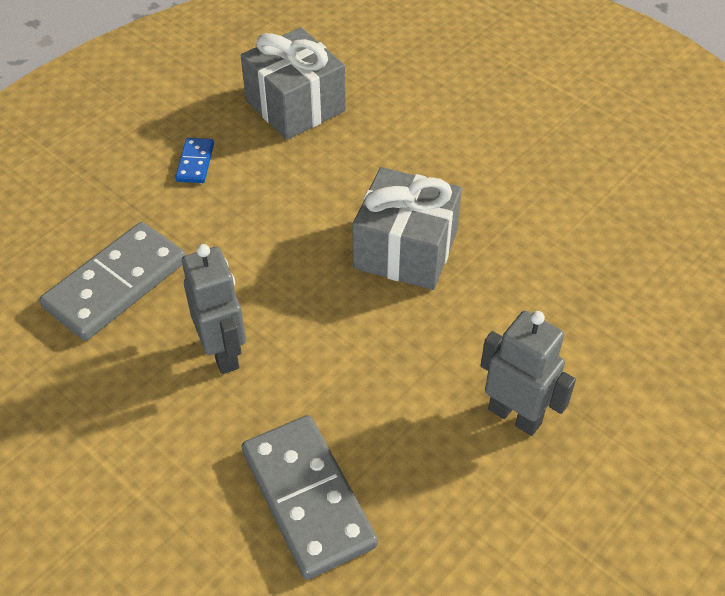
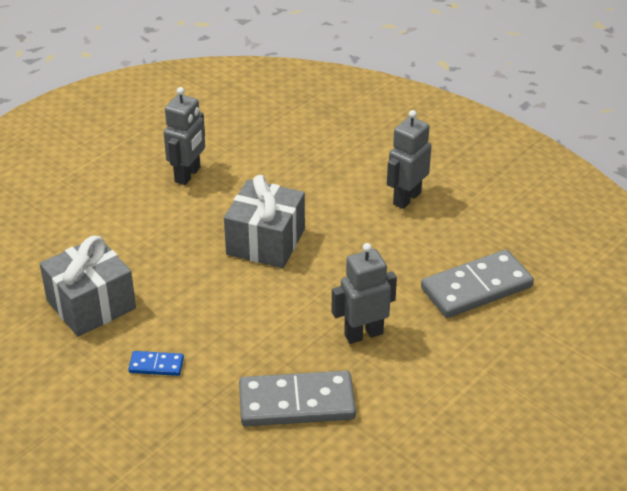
camera: 90 degrees left, 10 degrees down
grey domino [40,222,186,341] -> grey domino turned 45 degrees counterclockwise [239,371,356,426]
none -> grey robot [163,87,205,185]

